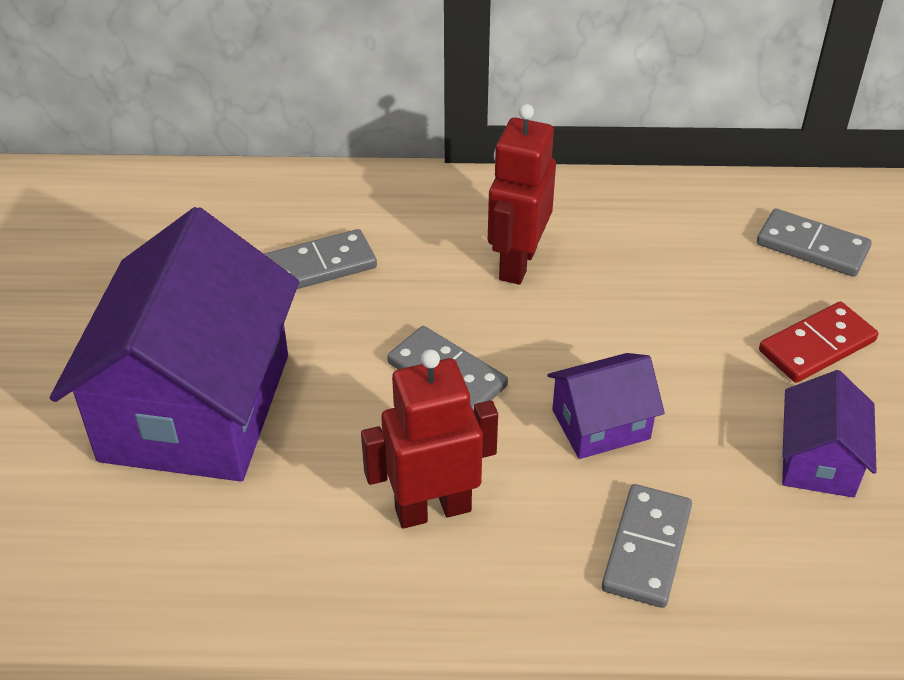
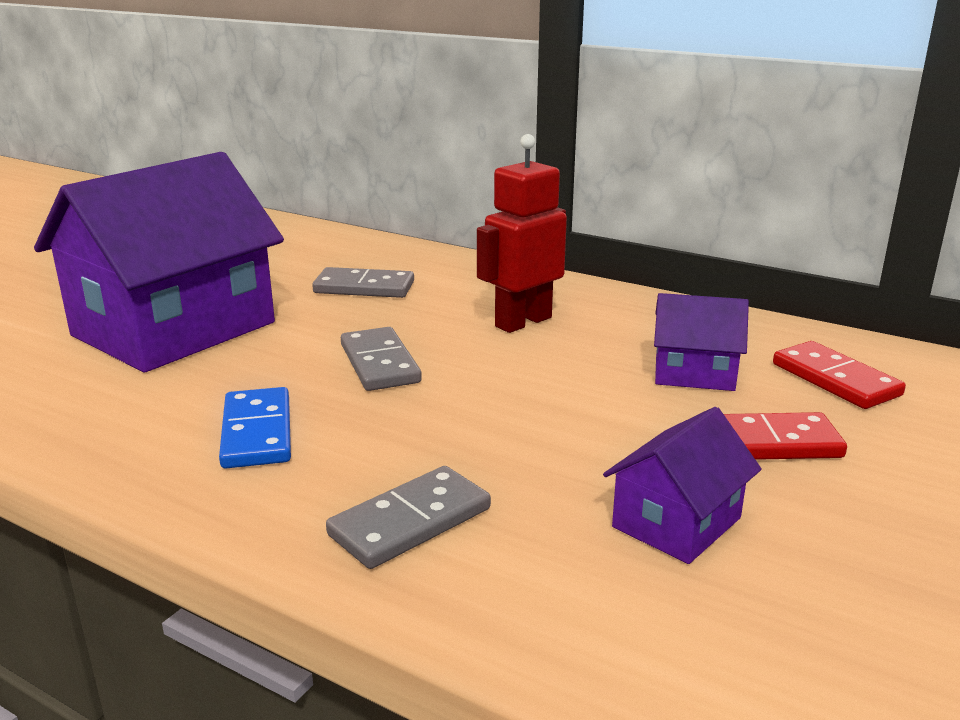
camera: 30 degrees right, 20 degrees down
red robot [361,349,498,529] -> blue domino [219,387,291,468]
purple house [547,353,665,459] -> purple house moved to [654,293,749,391]
grey domino [757,209,872,277] -> red domino [773,341,906,409]

